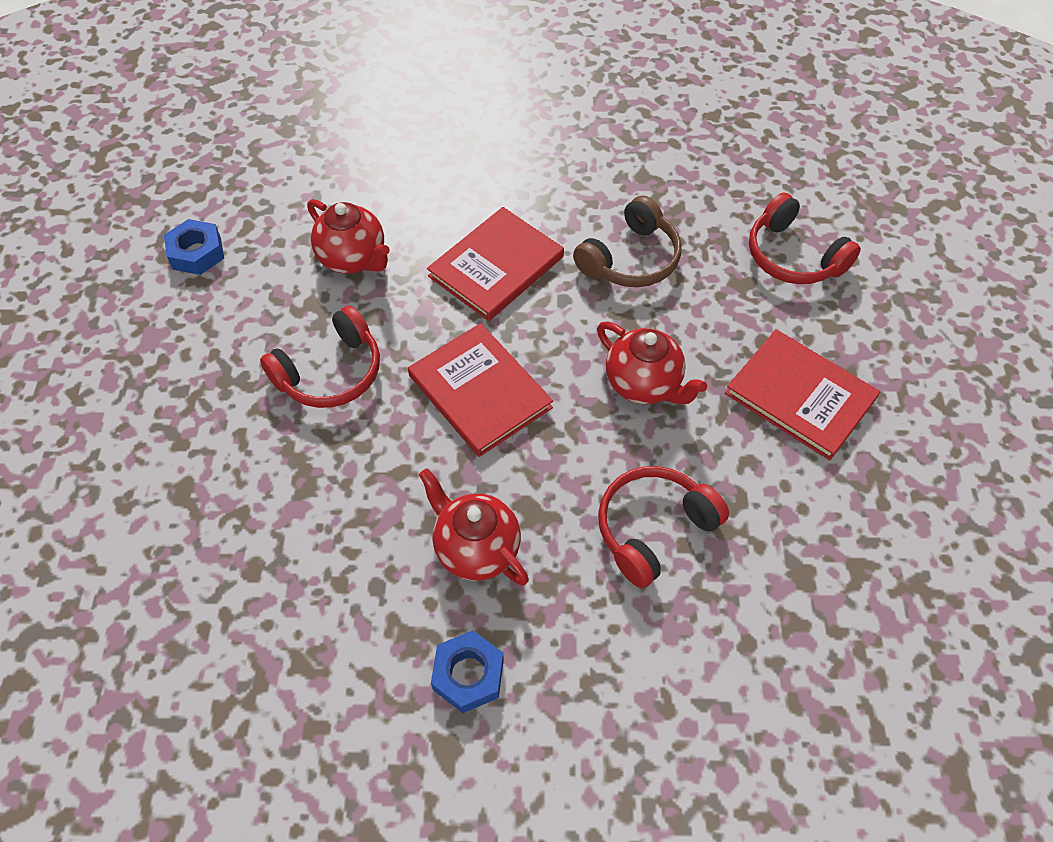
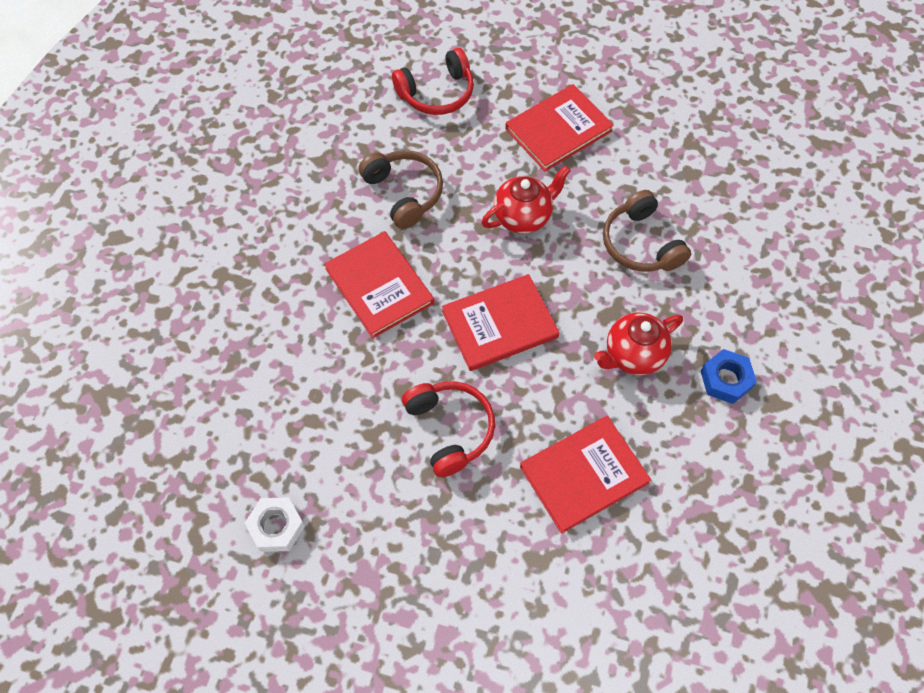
camera: 75 degrees left, 5 degrees up
blue nut [164,219,224,275] -> white nut [245,497,305,552]
red teapot [307,199,390,274] -> none
red headphones [598,466,729,588] -> brown headphones [603,190,691,272]
none -> red book [520,416,651,534]

